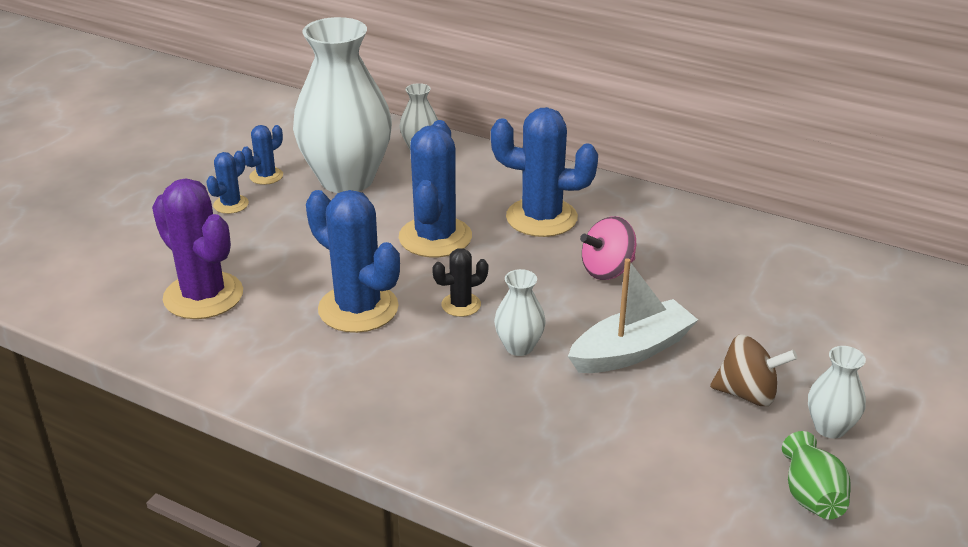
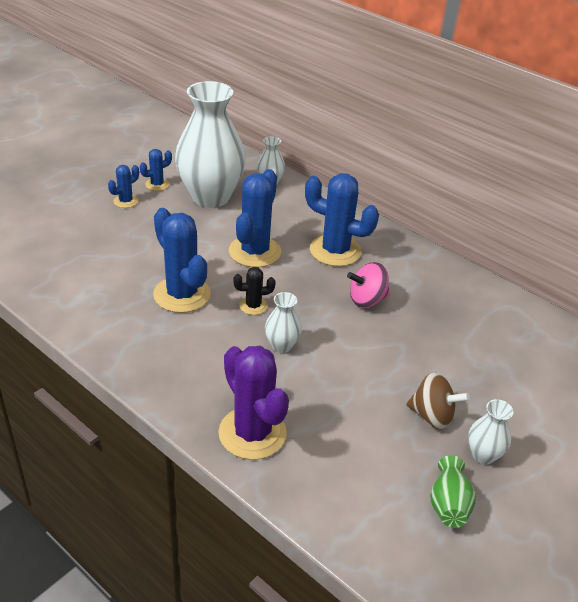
camera: 10 degrees right, 5 degrees up
purple cactus [152,178,243,319] -> purple cactus moved to [218,346,289,460]
white boat [568,258,698,373] -> none

